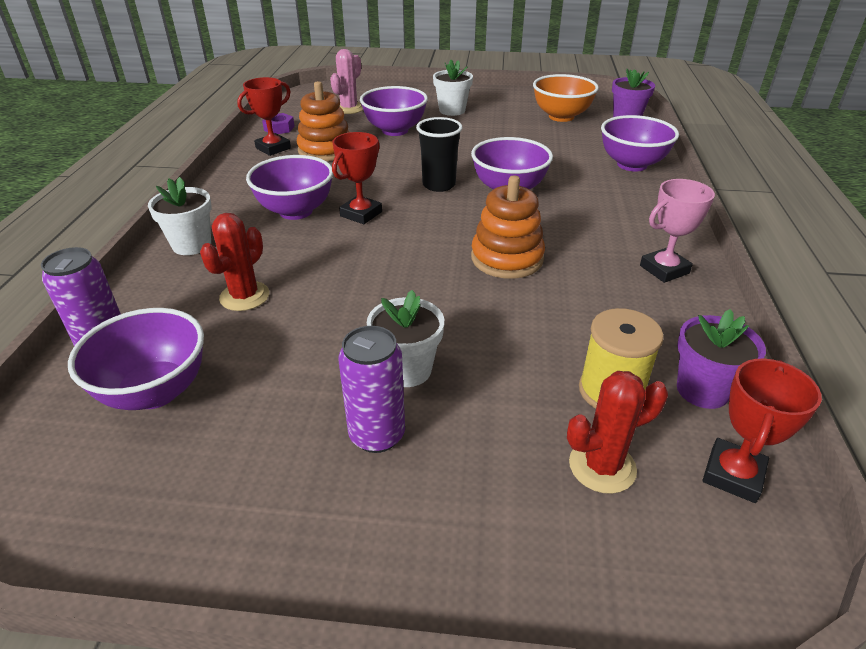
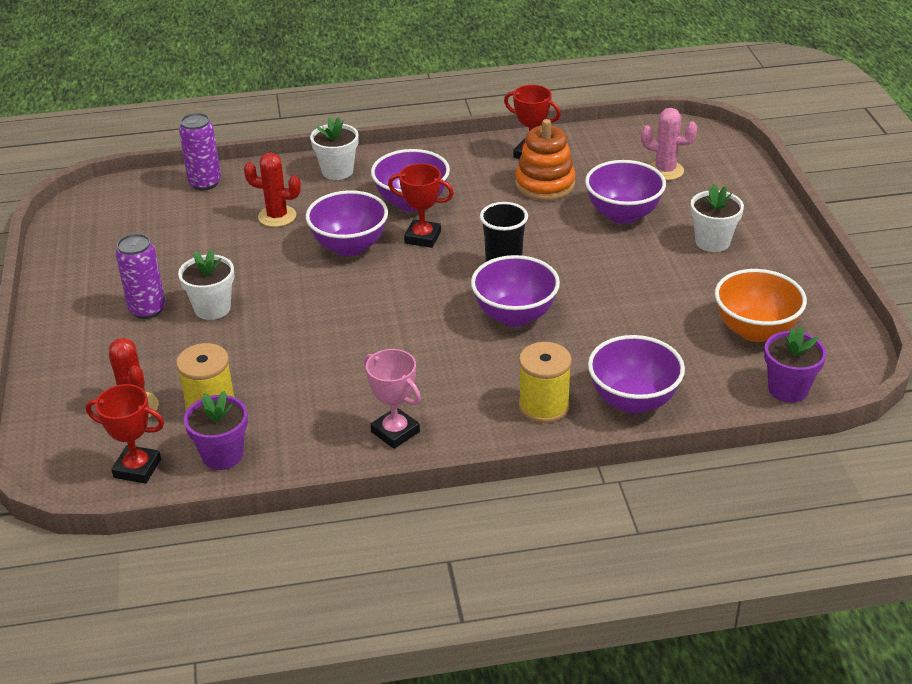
camera: 75 degrees right, 0 degrees up
purple bowl [68,308,204,410] -> purple bowl moved to [306,190,388,256]
purple nut [262,113,295,134] -> none
orange stacking toy [471,175,545,279] -> none
none -> yellow spool [519,342,572,423]

